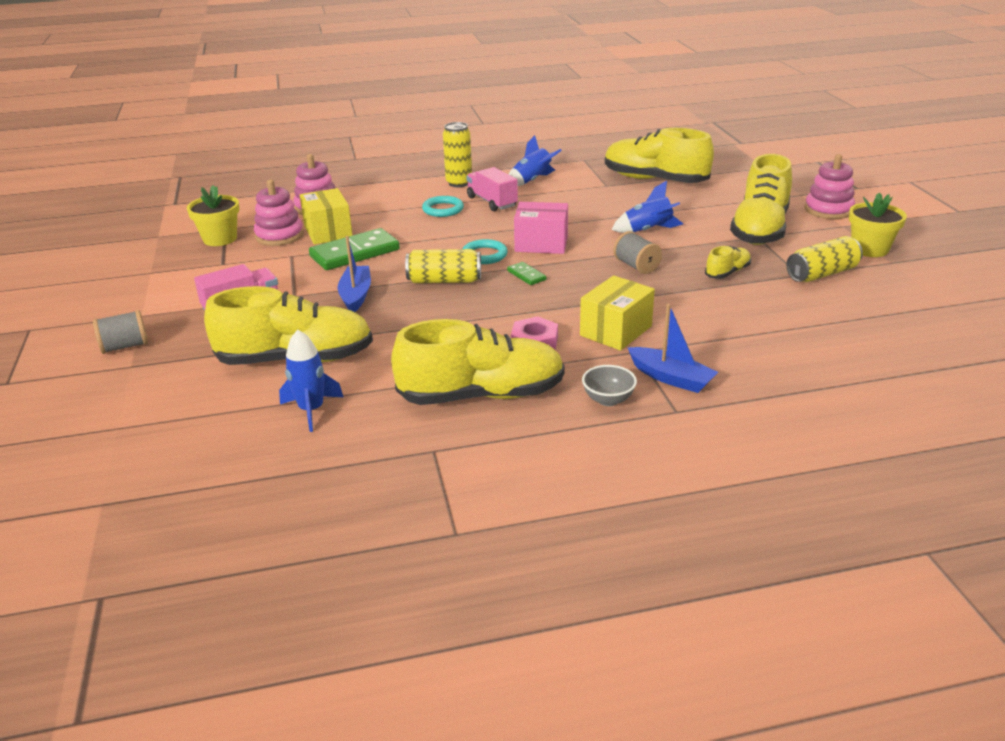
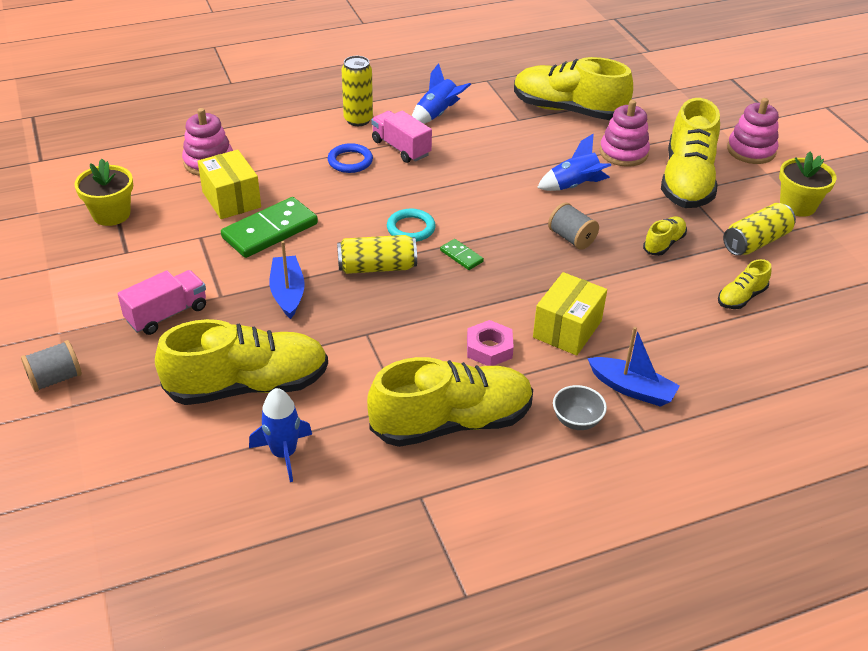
camera: 10 degrees left, 10 degrees up
pink stacking toy [254,180,304,246] -> pink stacking toy moved to [600,100,650,167]
turquoise ring [422,196,464,217] -> blue ring [328,143,373,173]
pink box [514,202,568,254] -> none
none -> yellow shoe [718,259,771,309]

